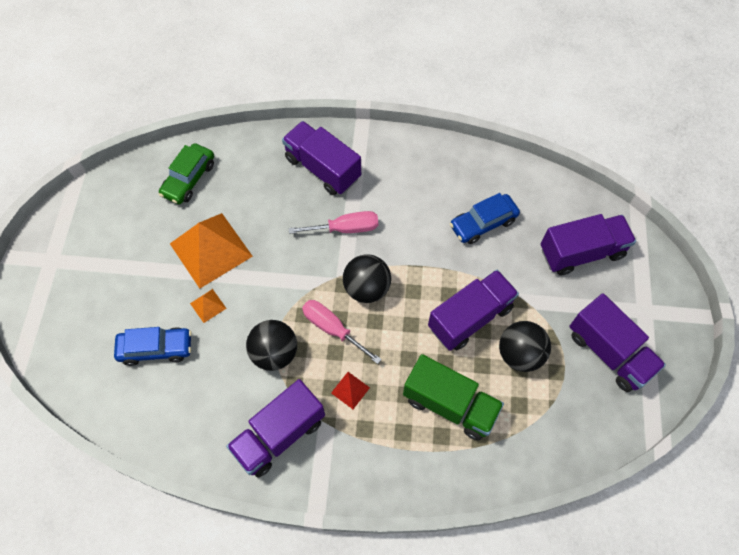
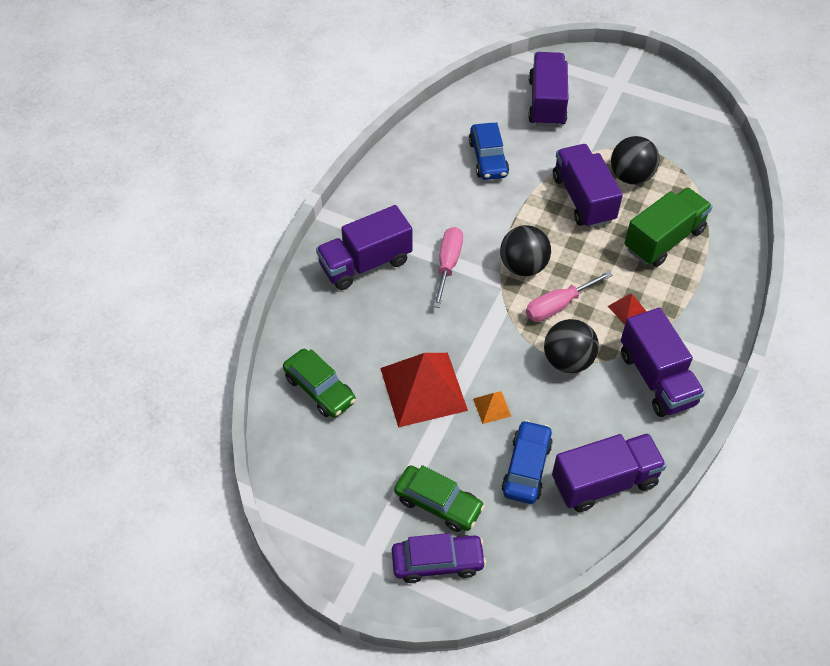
camera: 70 degrees left, 10 degrees down
orange pyramid [170,213,253,288] -> red pyramid [380,353,468,427]
purple truck [570,293,666,392] -> purple truck moved to [552,433,666,512]
none -> purple car [392,533,486,583]
none -> green car [394,465,485,532]

